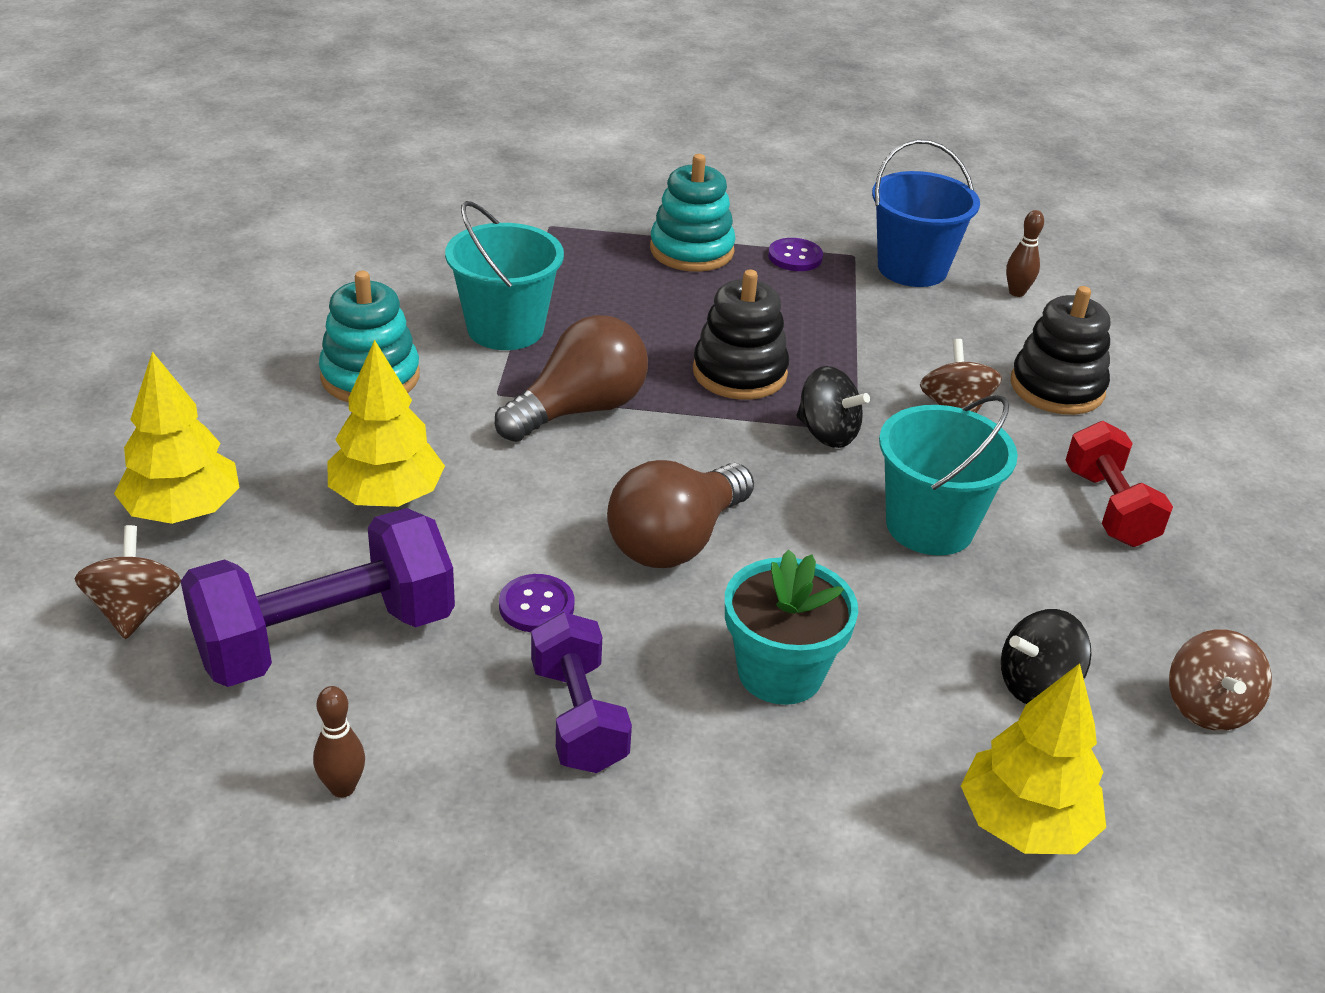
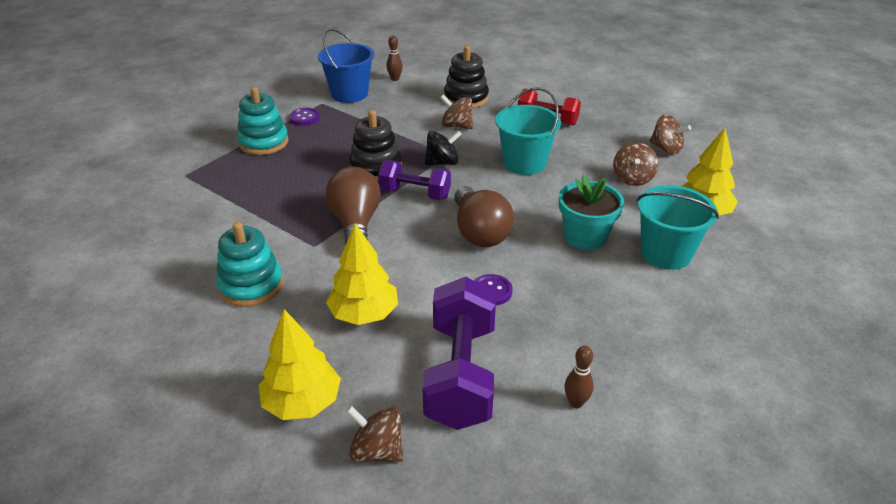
camera: 55 degrees left, 0 degrees up
turquoise bucket [445,201,564,350] -> turquoise bucket moved to [637,185,719,270]
purple dumbbell [531,612,632,773] -> purple dumbbell moved to [378,160,451,200]
black spinning top [1001,609,1092,704] -> brown spinning top [613,142,658,186]

